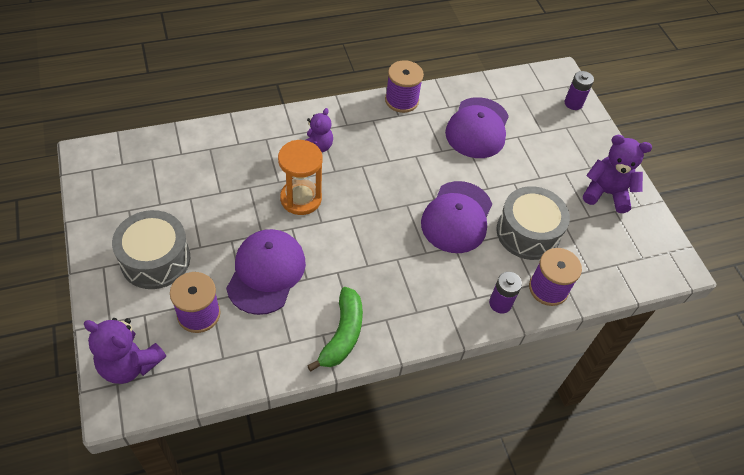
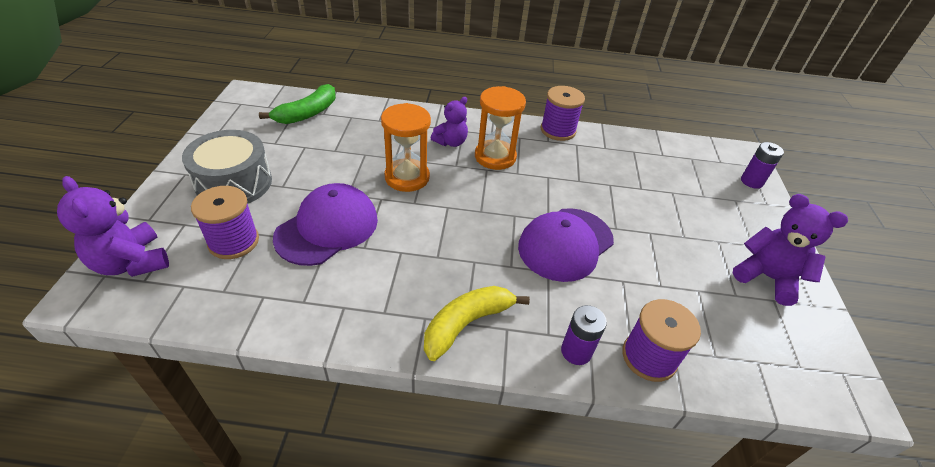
camera: 25 degrees right, 10 degrees down
green banana [307,287,363,371] -> green banana moved to [259,84,336,124]
purple cap [445,97,509,158] -> none
grey drum [496,186,570,260] -> none
none -> yellow banana [424,286,530,361]
none -> orange hourglass [475,86,526,170]

